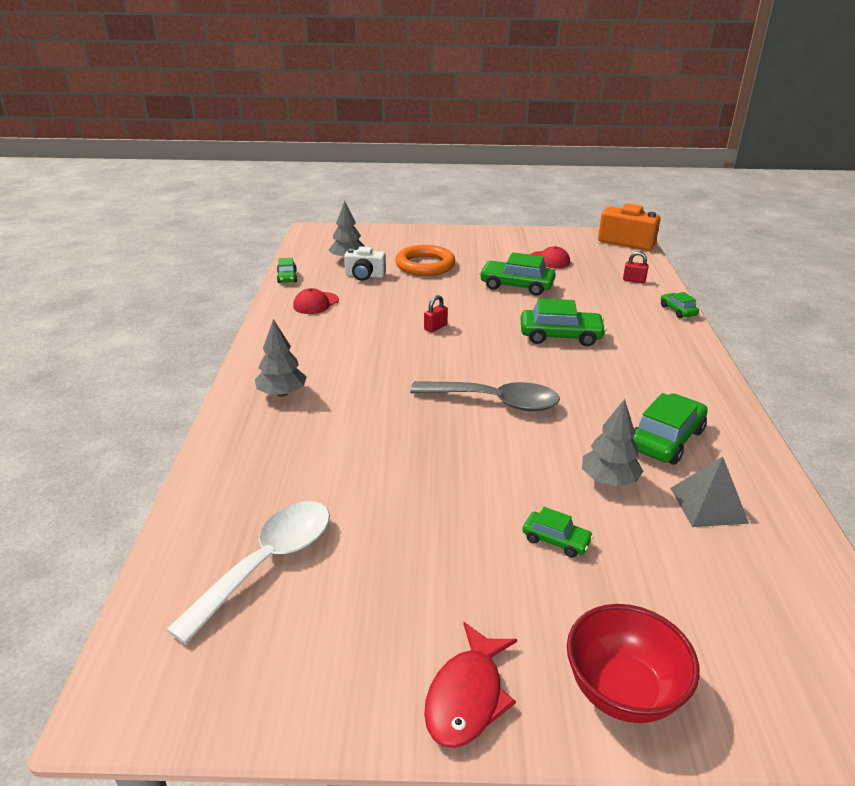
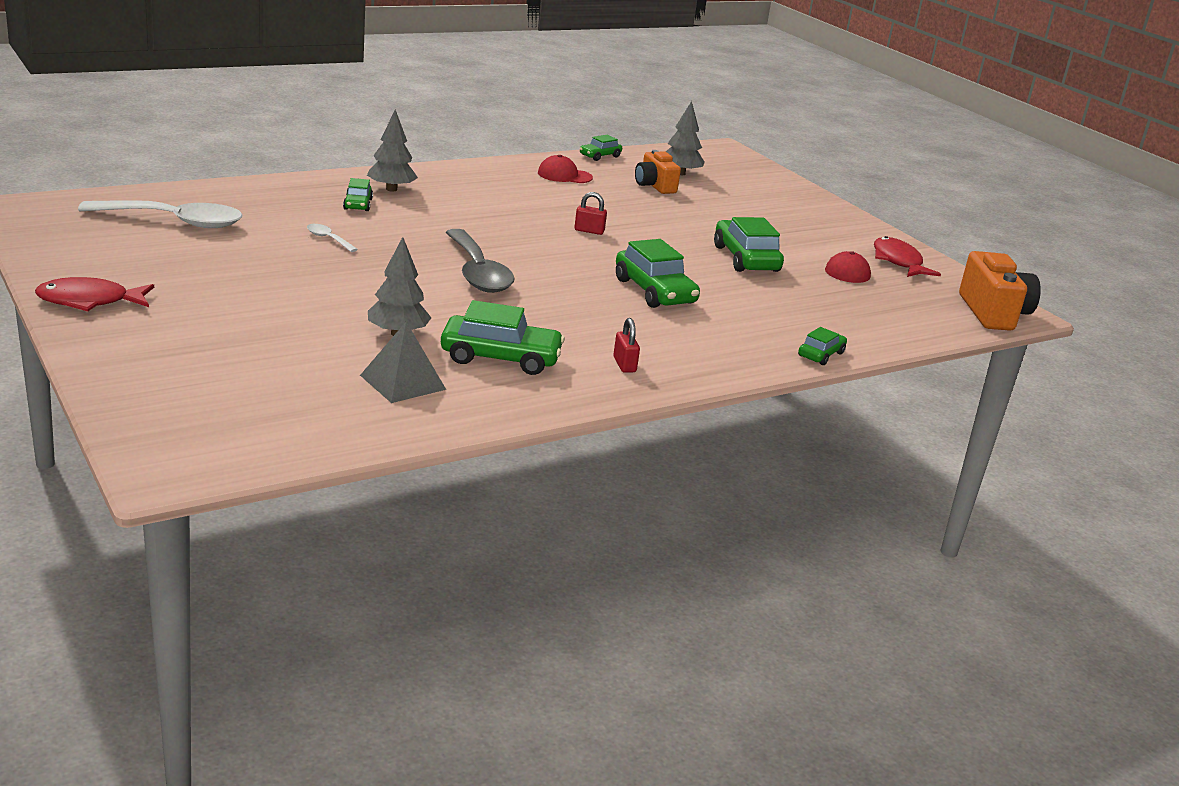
camera: 55 degrees right, 5 degrees down
white camera [344,246,386,281] -> orange camera [635,150,681,194]
orange ring [395,245,455,276] -> none
green car [523,507,594,558] -> green car moved to [343,178,373,211]
red bowl [567,604,700,723] -> none
red padlock [623,251,649,283] -> red padlock moved to [613,318,640,373]
none -> white spoon [307,224,358,252]
none -> red fish [874,236,941,277]

